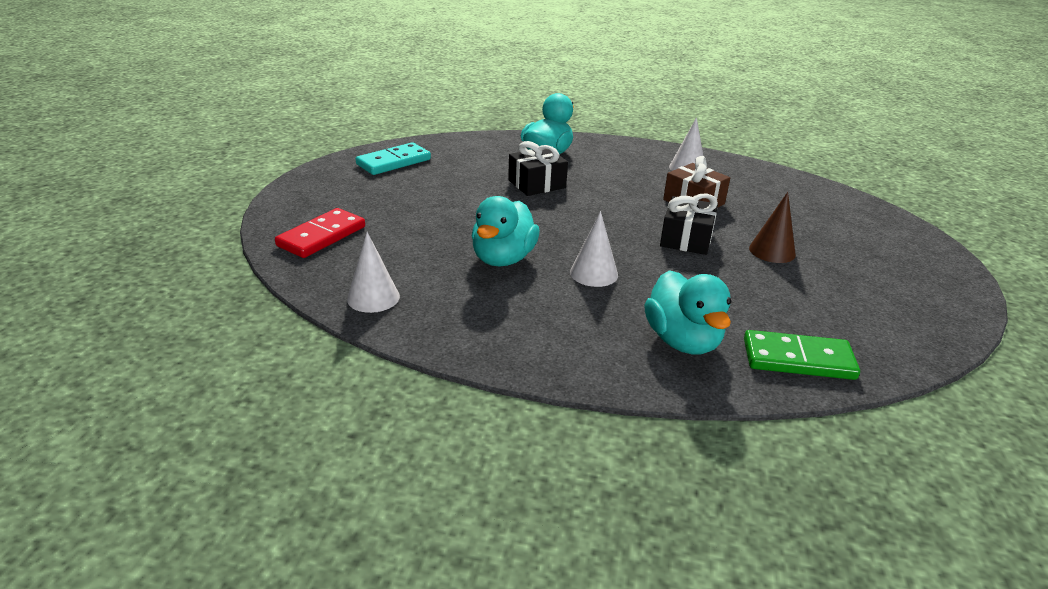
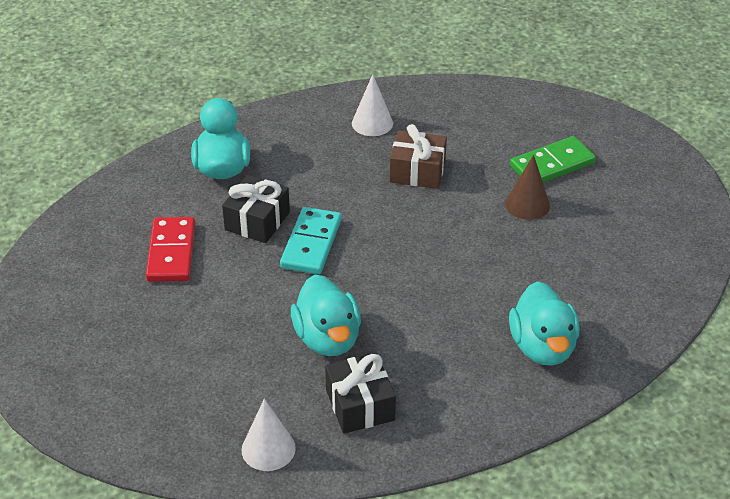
camera: 35 degrees left, 10 degrees up
red domino [275,208,365,258] -> red domino moved to [146,217,195,282]
turquoise domino [356,143,431,175] -> turquoise domino moved to [280,207,342,274]
white cone [570,211,618,287] -> none
turquoise duck [644,270,731,354] -> turquoise duck turned 45 degrees clockwise [509,281,579,366]
black gift [660,193,718,255] -> black gift moved to [325,353,396,434]
green domino [744,330,860,380] -> green domino moved to [510,136,596,183]

